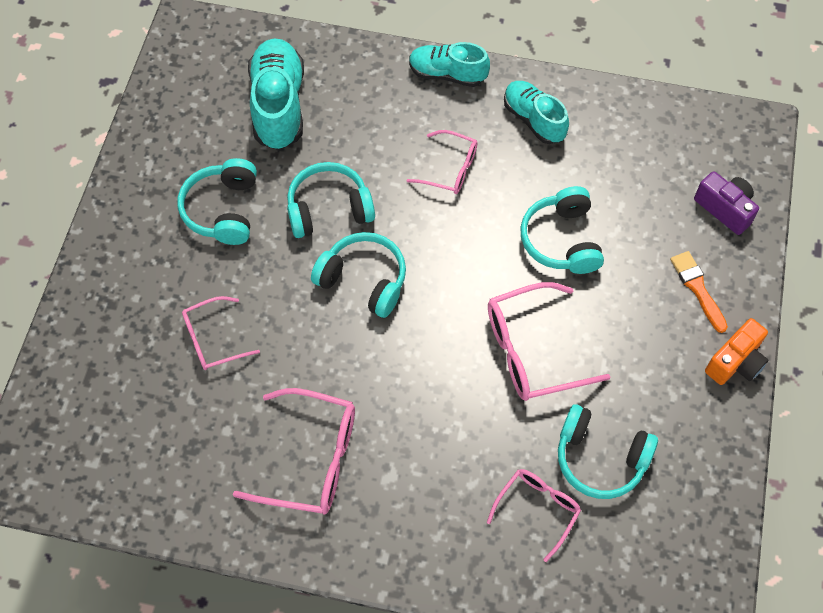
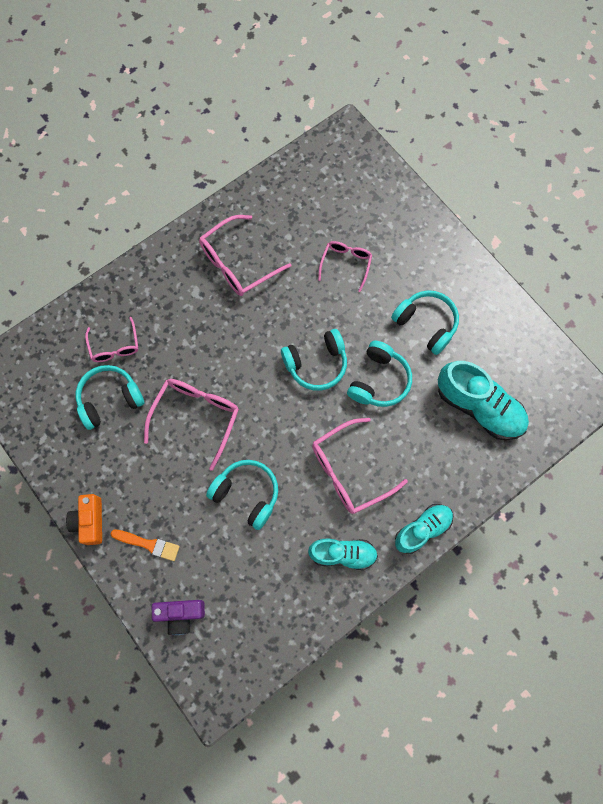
camera: 130 degrees right, 10 degrees up
pink glasses [406,130,478,194] -> pink glasses [312,418,408,514], size x1.61

